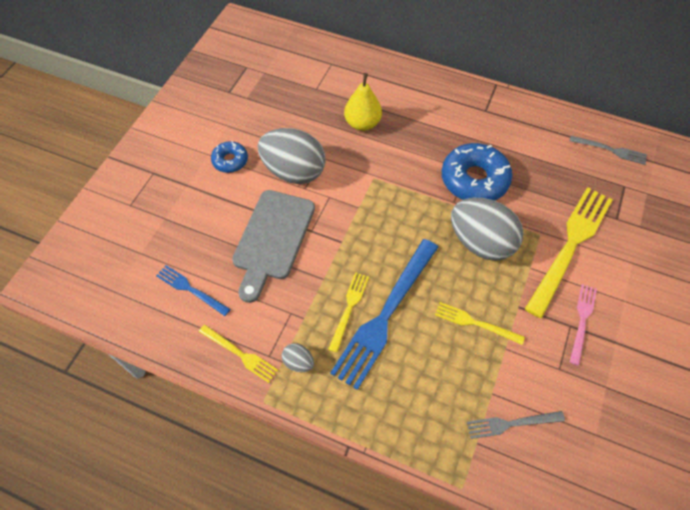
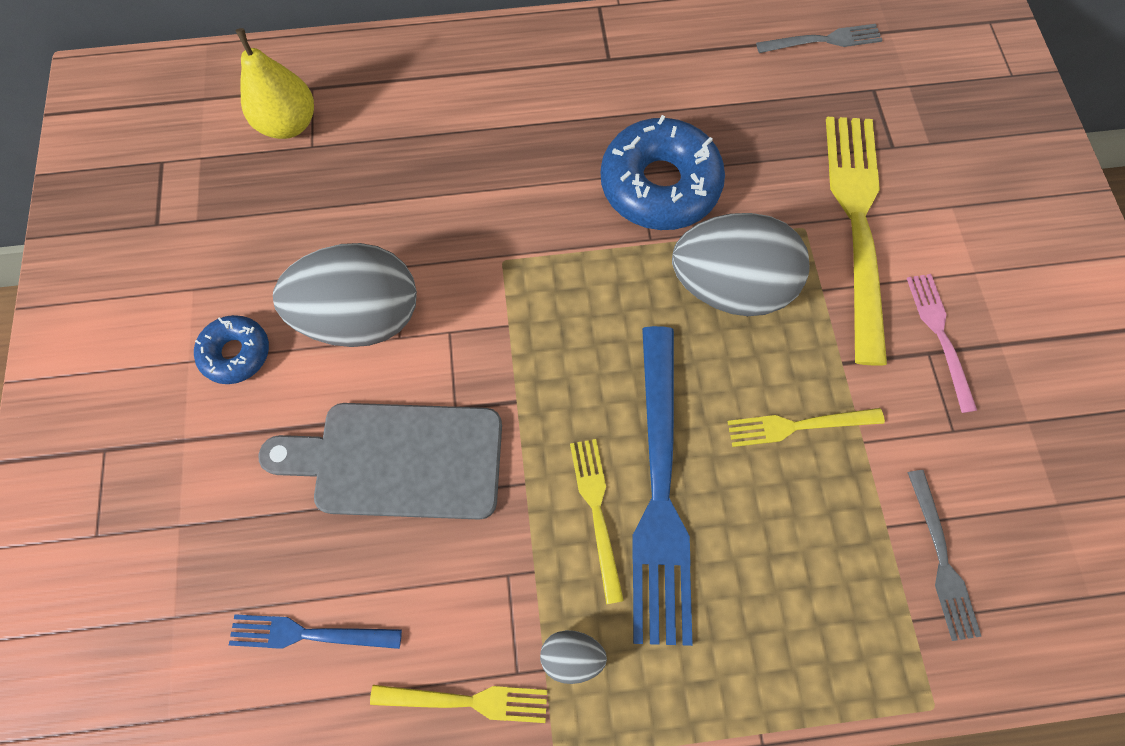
camera: 30 degrees left, 10 degrees up
grey cutting board [232,190,315,303] -> grey cutting board turned 105 degrees clockwise [259,403,502,520]
yellow pear [344,73,382,131] -> yellow pear moved to [236,28,314,139]
grey fork [467,411,565,439] -> grey fork turned 60 degrees counterclockwise [907,470,982,641]

